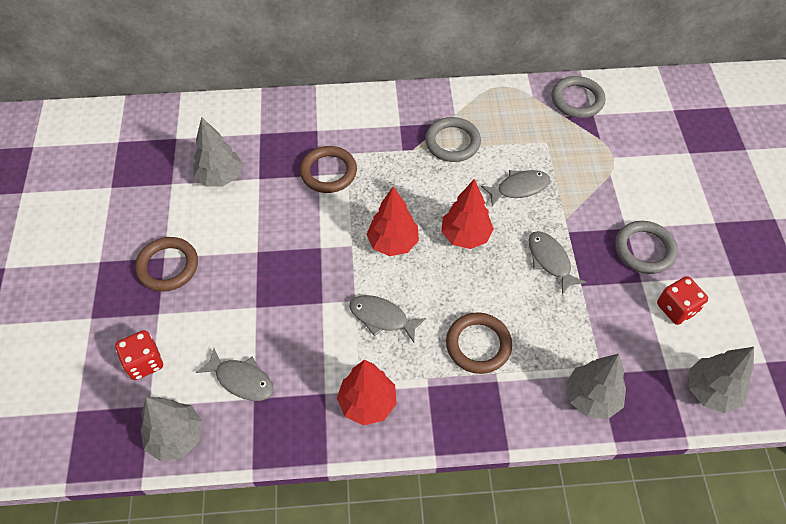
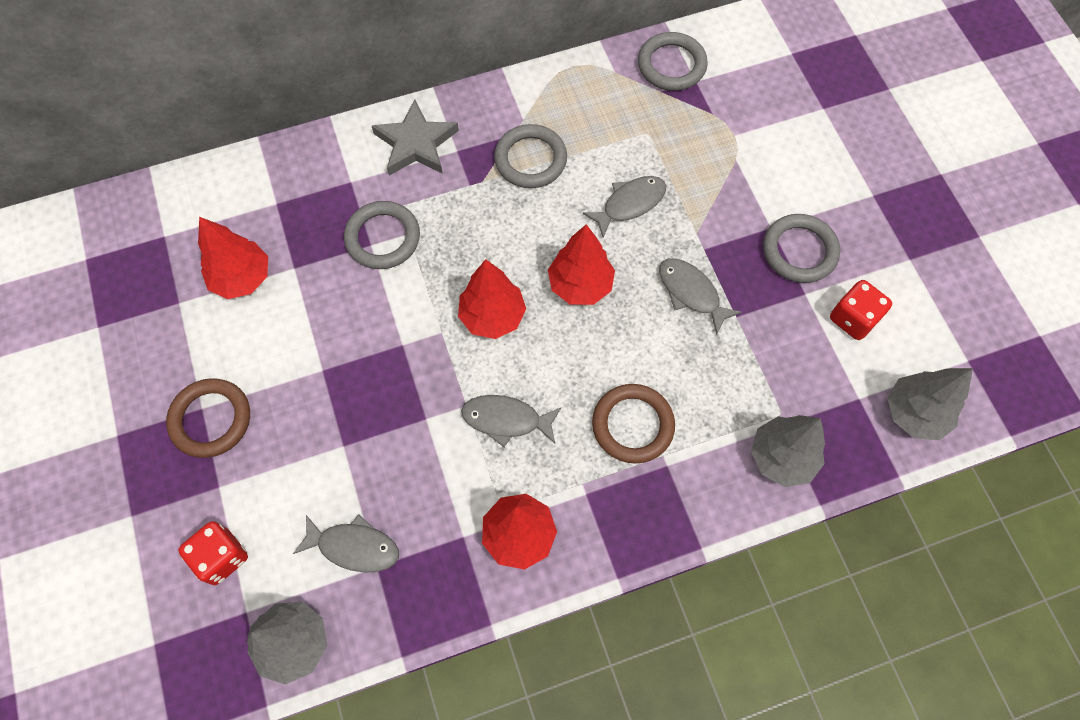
camera: 15 degrees left, 10 degrees up
grey tree [193,117,243,187] -> red tree [198,217,268,299]
brown ring [300,146,357,193] -> grey ring [344,201,420,269]
none -> grey star [372,99,459,176]

